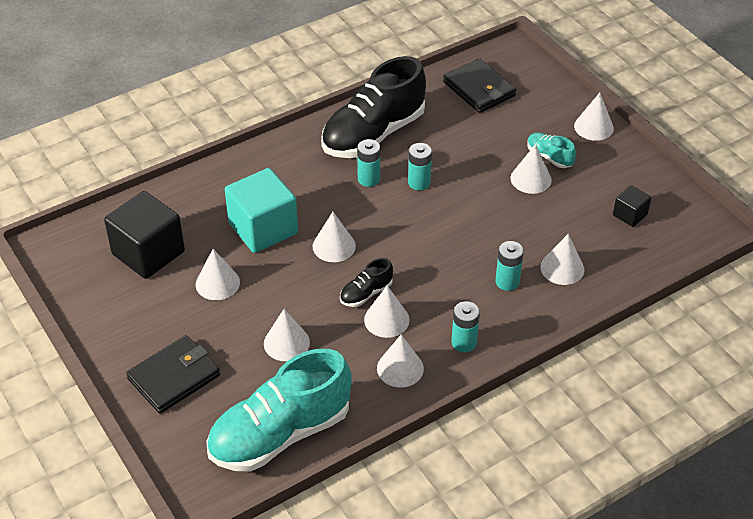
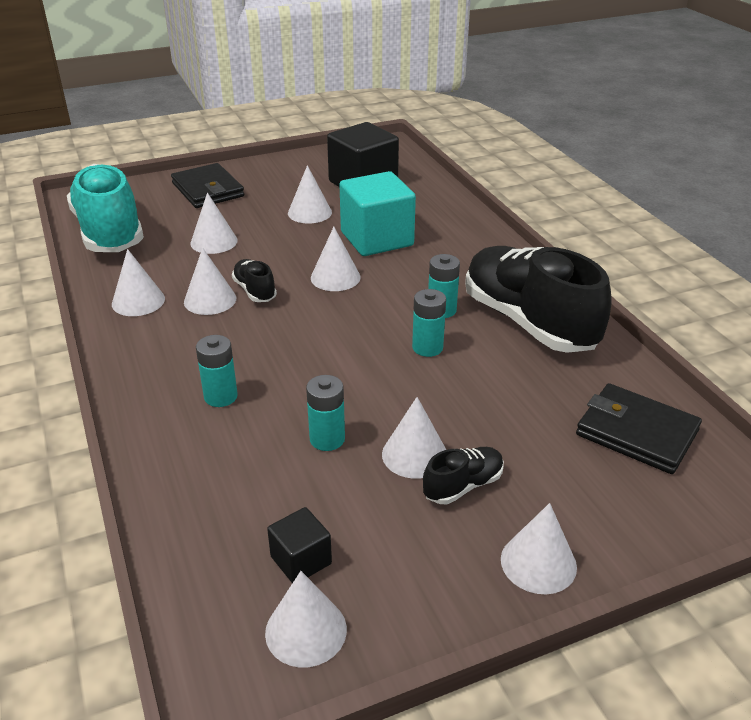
camera: 100 degrees right, 10 degrees down
black wallet [443,58,516,113] -> black wallet turned 60 degrees clockwise [576,383,702,474]
turquoise battery [451,301,480,352] -> turquoise battery moved to [306,375,345,451]
turquoise shoe [527,132,576,168] -> black shoe [423,447,504,504]
white cone [540,234,584,285] -> white cone moved to [265,571,347,668]

